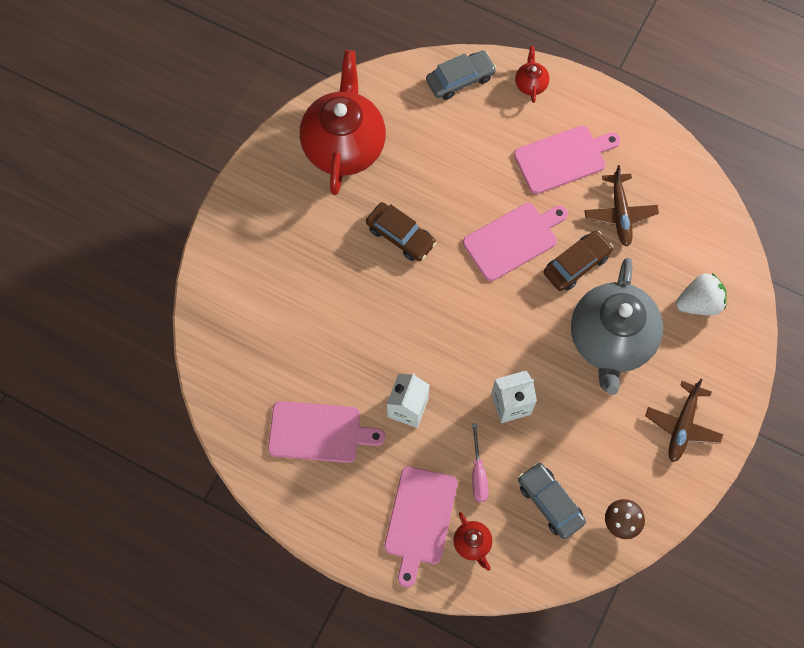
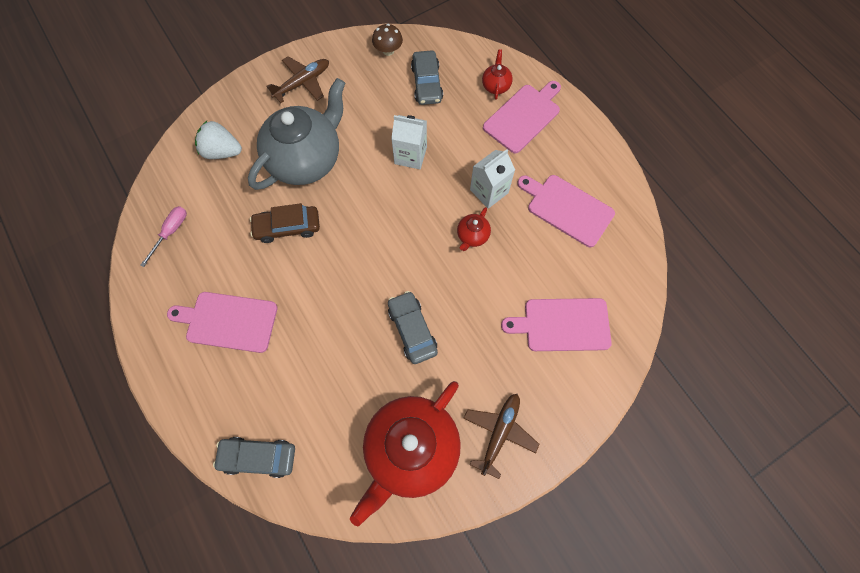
camera: 150 degrees left, 0 degrees up
brown car [366,202,436,261] -> grey car [388,291,438,364]
pink cutting board [463,203,568,281] -> pink cutting board moved to [501,298,612,351]
pink screwdriver [472,423,489,502] -> pink screwdriver moved to [140,206,187,267]
red teapot [515,46,549,103] -> red teapot moved to [457,207,491,251]
brown plane [585,165,659,247] -> brown plane moved to [464,394,540,479]

